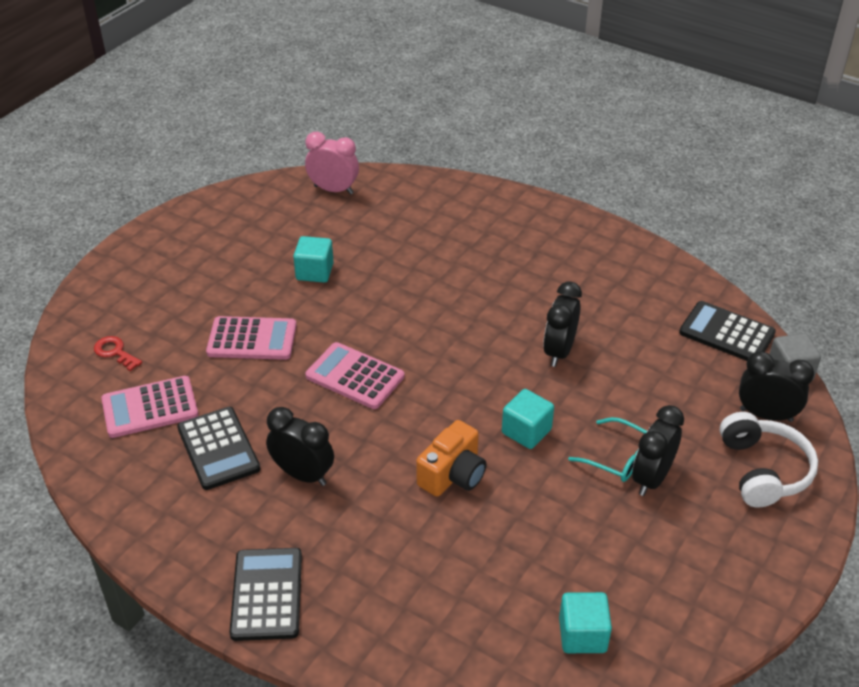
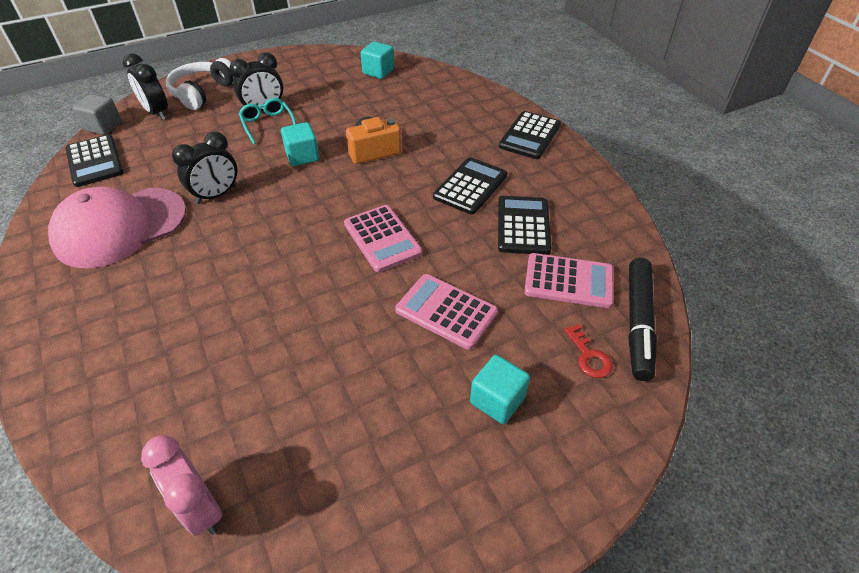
camera: 150 degrees left, 5 degrees up
black clock [266,407,334,486] -> black calculator [433,157,507,215]
turquoise cube [293,236,334,283] -> turquoise cube moved to [470,355,530,424]
none -> pink cap [48,187,186,268]
none -> black marker [628,258,657,381]

